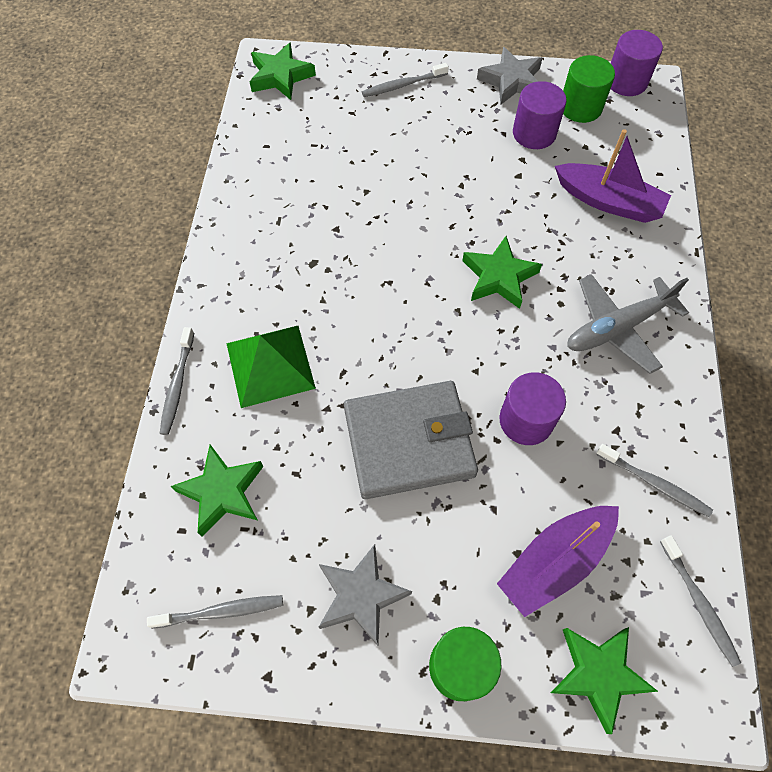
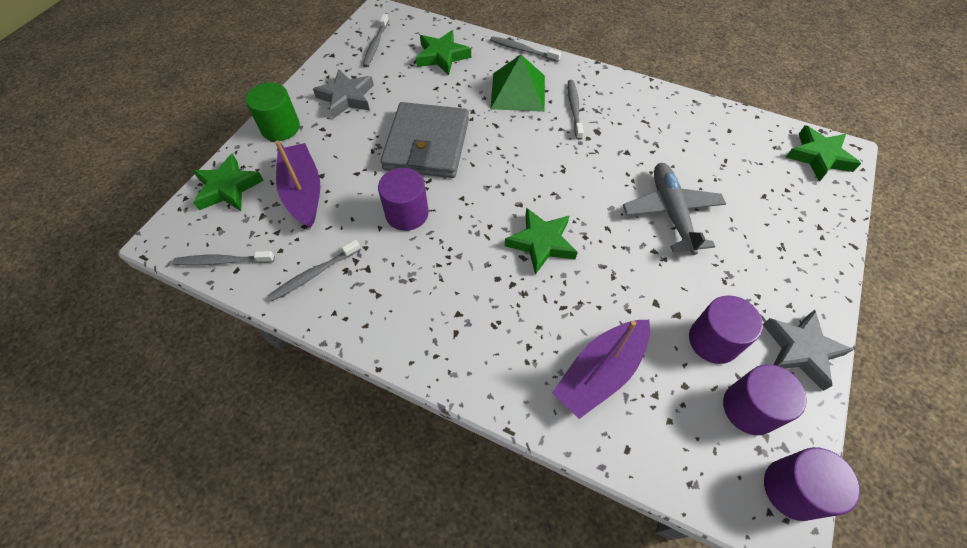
camera: 110 degrees right, 5 degrees down
grey toothbrush [362,63,449,97] -> grey toothbrush moved to [568,80,584,140]
green cylinder [563,55,615,123] -> purple cylinder [723,364,807,435]
grey plane [567,274,689,374] -> grey plane moved to [623,163,726,255]

